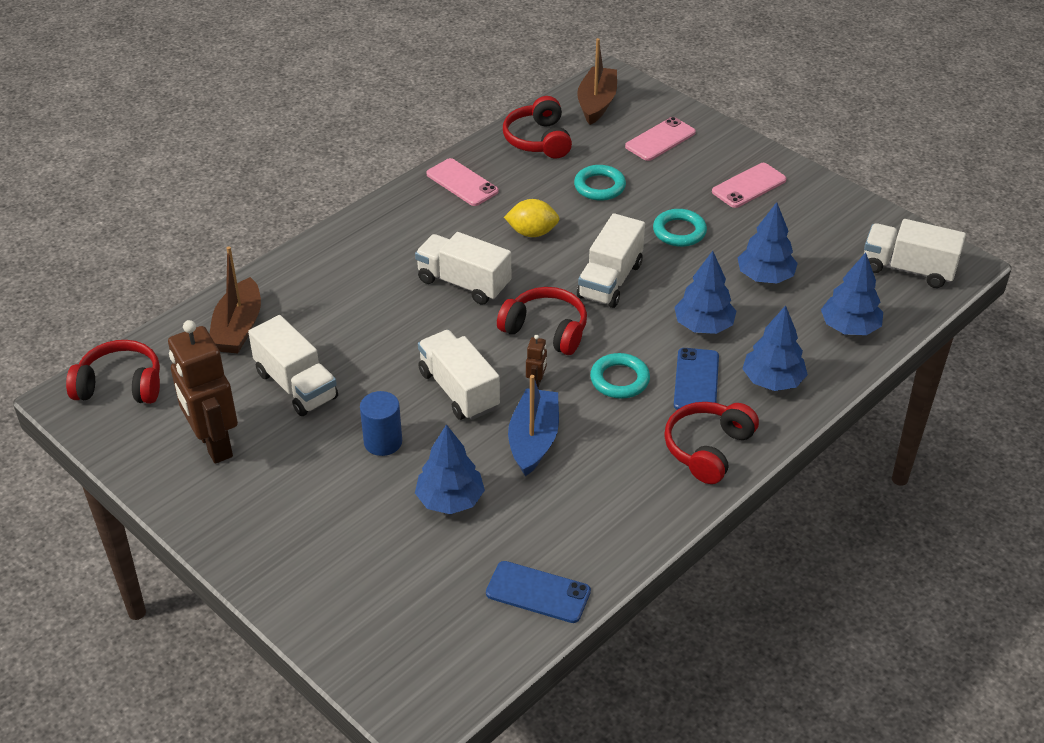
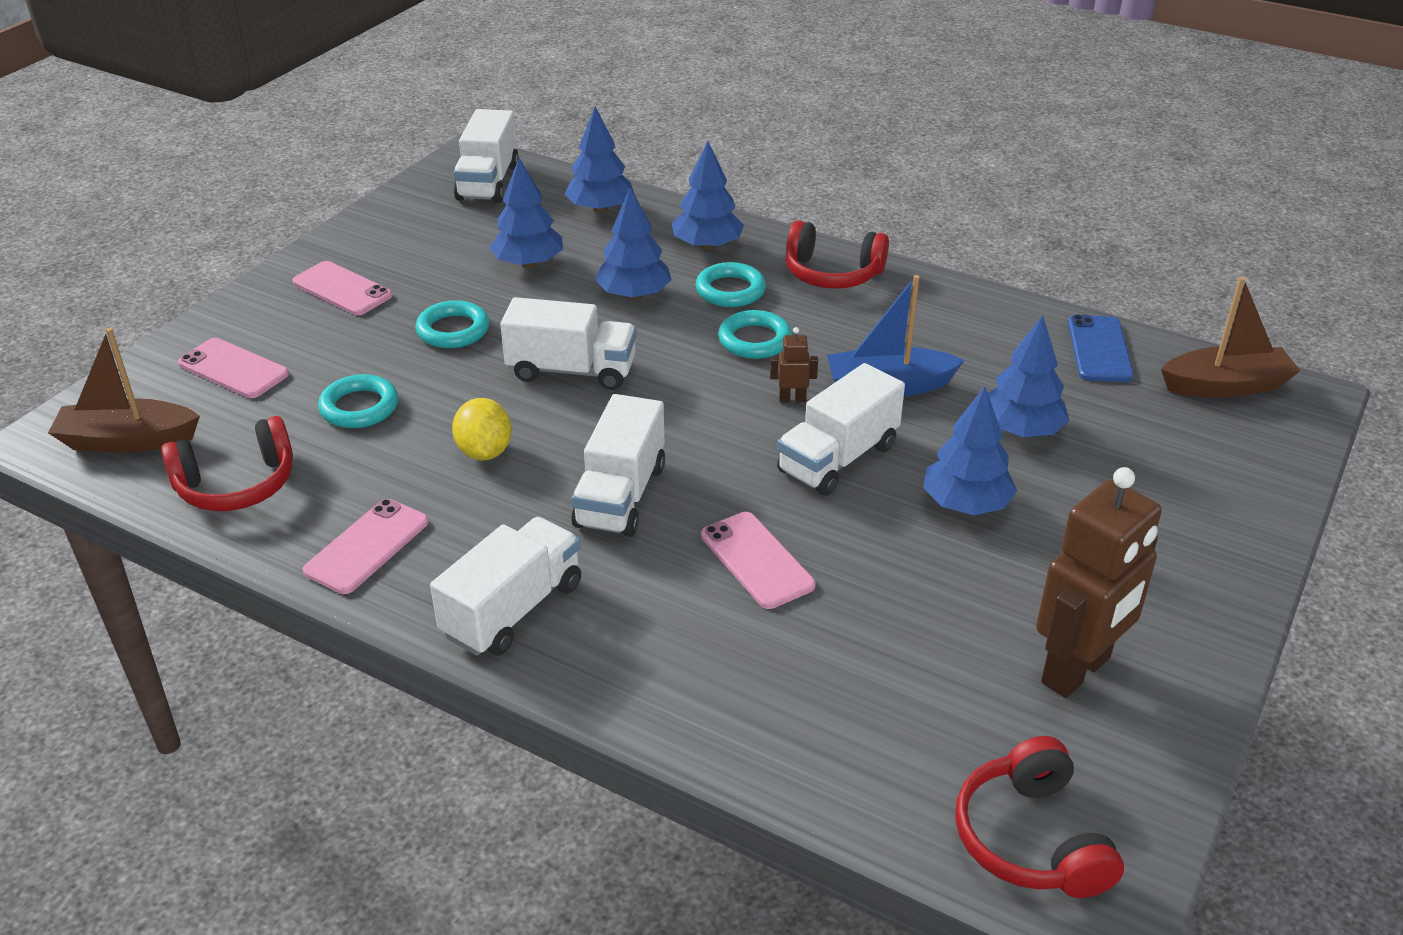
camera: 105 degrees left, 5 degrees down
brown boat [210,246,261,353] -> brown boat moved to [1161,277,1300,398]
white truck [248,315,338,416] -> white truck moved to [430,517,581,656]
blue cylinder [360,391,402,456] -> blue tree [923,387,1017,515]
red headphones [497,287,587,355] -> none
blue phone [674,348,719,410] -> turquoise ring [696,262,766,307]
none -> pink phone [701,512,816,609]

